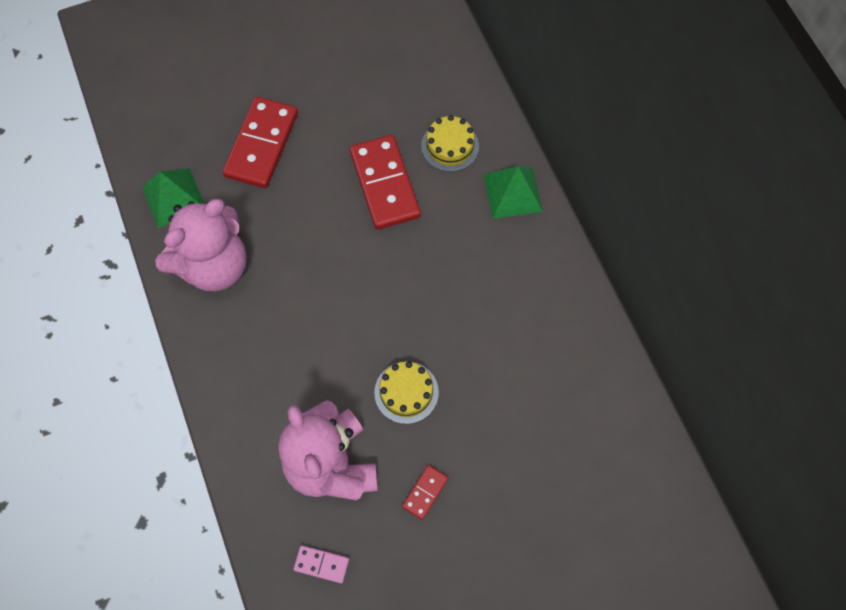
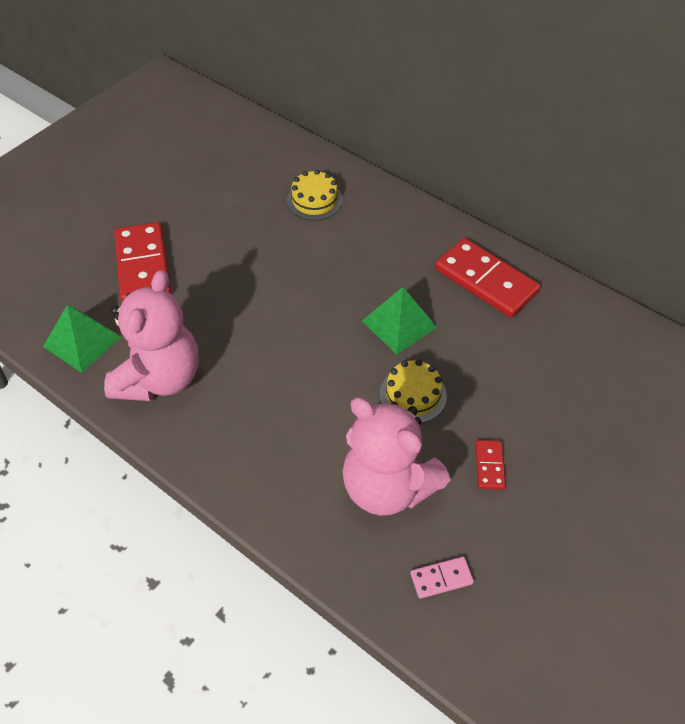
camera: 30 degrees left, 15 degrees down
red domino [350,135,421,230] -> red domino moved to [435,238,541,318]
green pyramid [483,166,543,219] -> green pyramid moved to [362,287,437,354]

